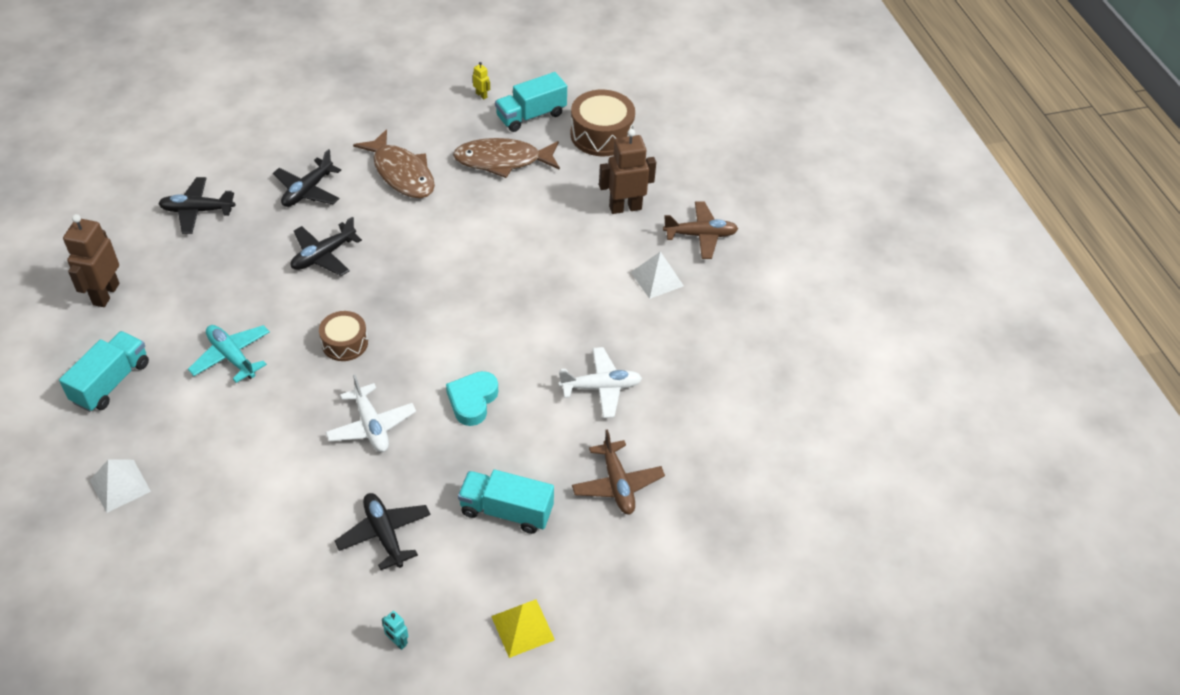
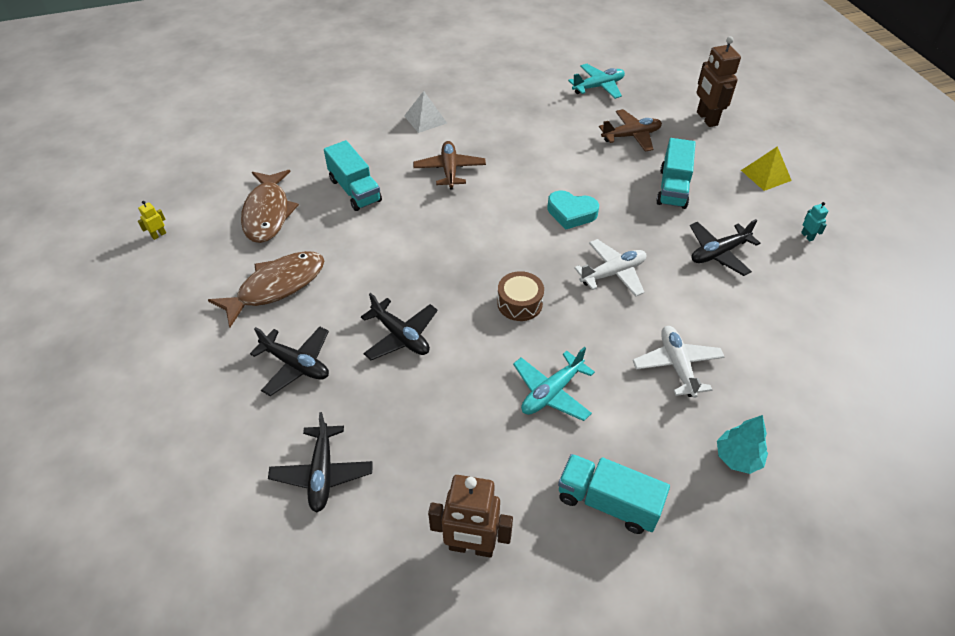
camera: 90 degrees left, 0 degrees up
white pyramid [90,459,151,513] -> turquoise tree [717,415,768,474]
turquoise robot [382,611,408,650] -> turquoise robot turned 60 degrees counterclockwise [801,202,829,242]
turquoise truck [495,72,567,132] -> turquoise truck moved to [324,140,382,211]
white plane [558,347,642,418] -> white plane moved to [633,326,725,398]
brown drum [570,90,635,156] -> none
brown robot [599,129,656,214] -> brown robot moved to [697,36,741,127]
brown plane [663,201,738,259] -> brown plane moved to [413,141,486,189]
none -> turquoise plane [568,64,625,99]

